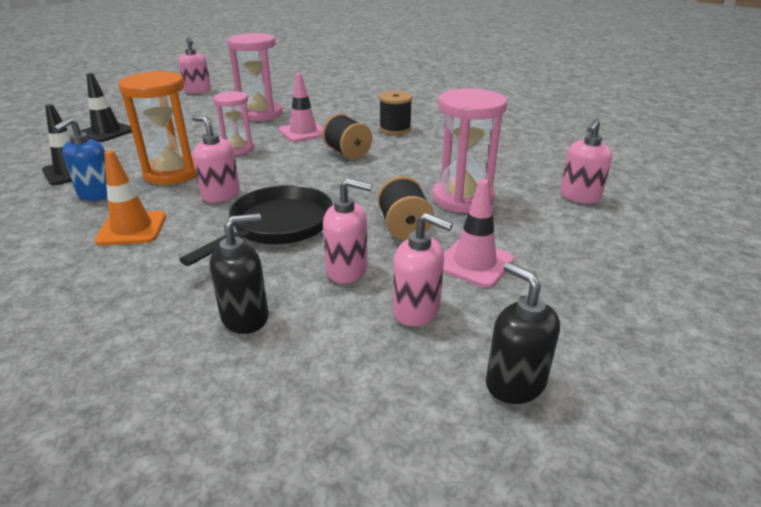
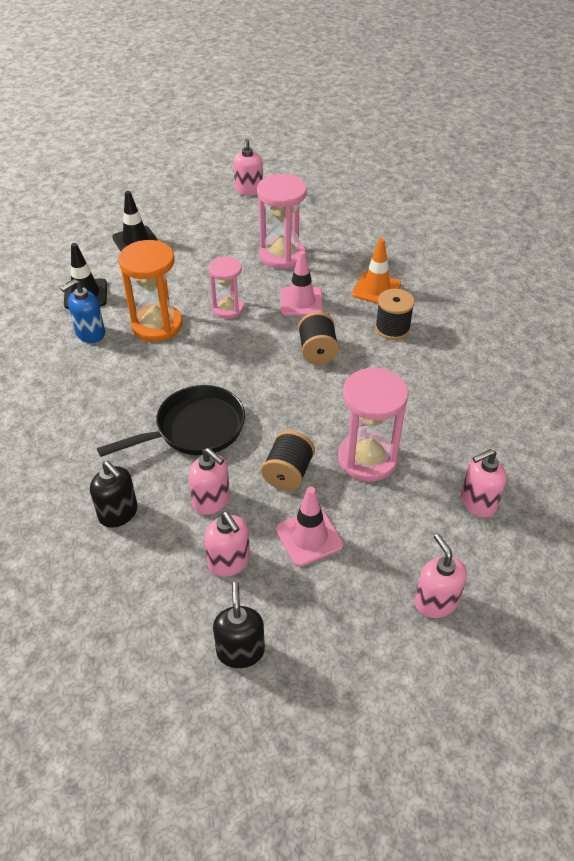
camera: 30 degrees right, 15 degrees up
orange traffic cone [94,151,166,245] -> orange traffic cone moved to [352,238,401,304]
pink soap dispenser [192,115,240,202] -> pink soap dispenser moved to [414,534,467,618]
black soap dispenser [210,213,269,334] -> black soap dispenser turned 45 degrees clockwise [90,461,138,528]

